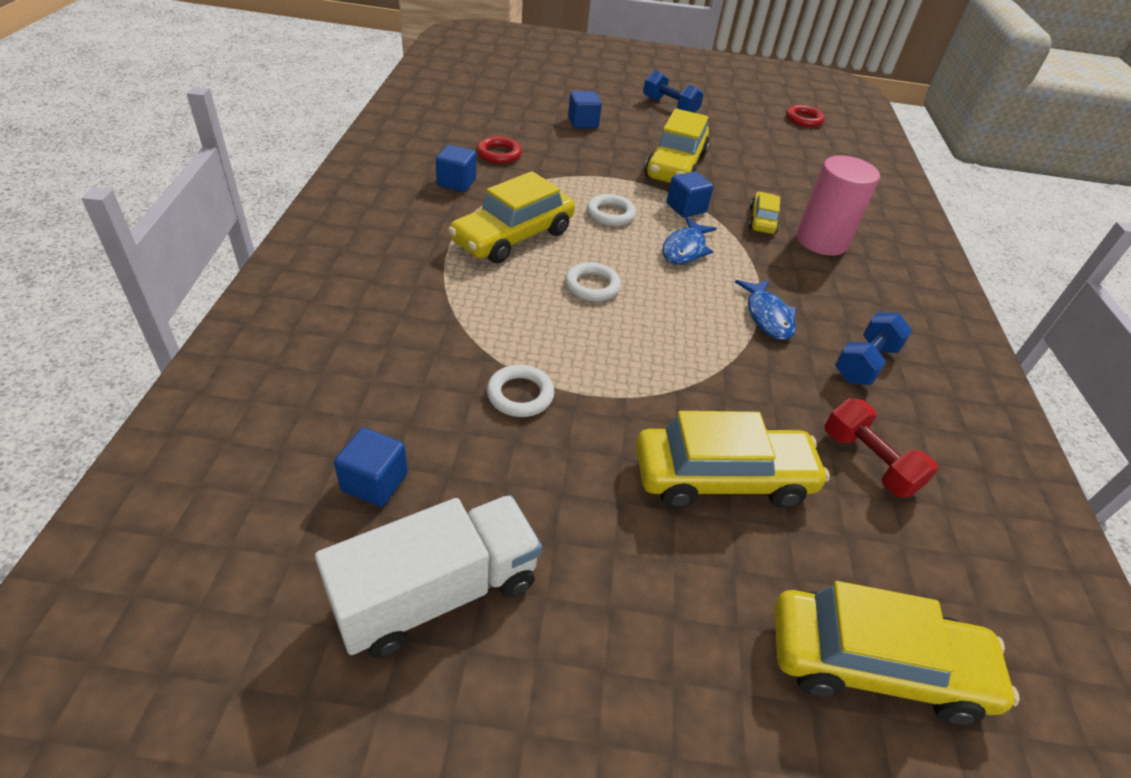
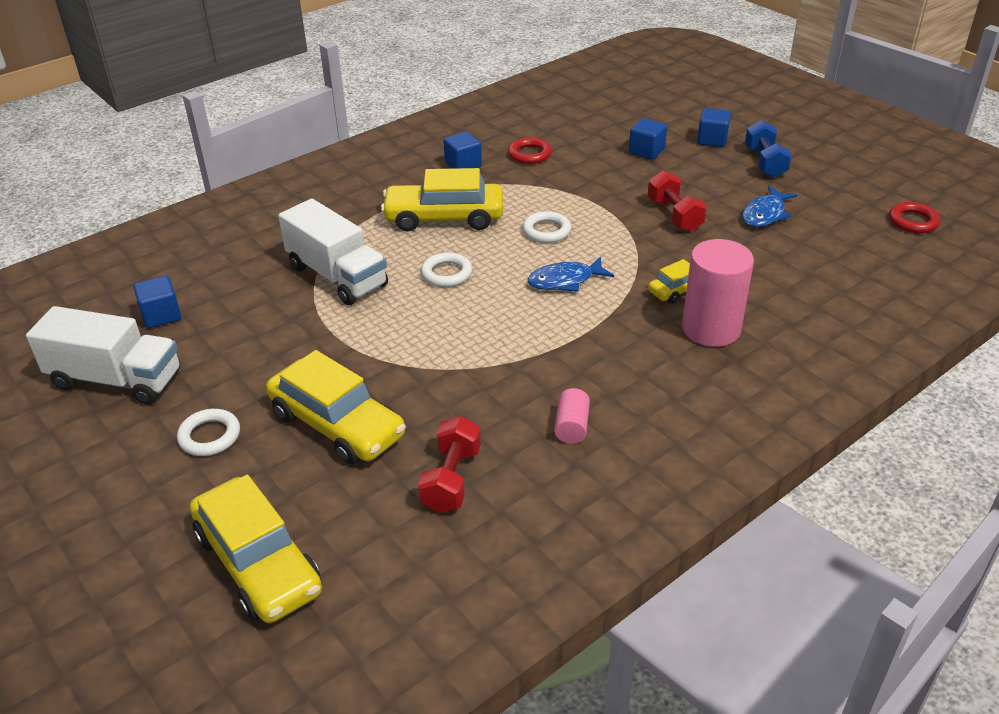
camera: 50 degrees right, 5 degrees down
white ring [487,365,554,417] -> white ring moved to [177,409,240,456]
yellow car [645,108,709,183] -> red dumbbell [648,170,707,232]
blue cube [667,171,714,218] -> blue cube moved to [697,108,731,147]
blue fish [735,280,797,340] -> blue fish moved to [742,186,797,227]
blue dumbbell [835,312,913,385] -> pink cylinder [554,388,590,444]
none -> white truck [278,199,388,305]

